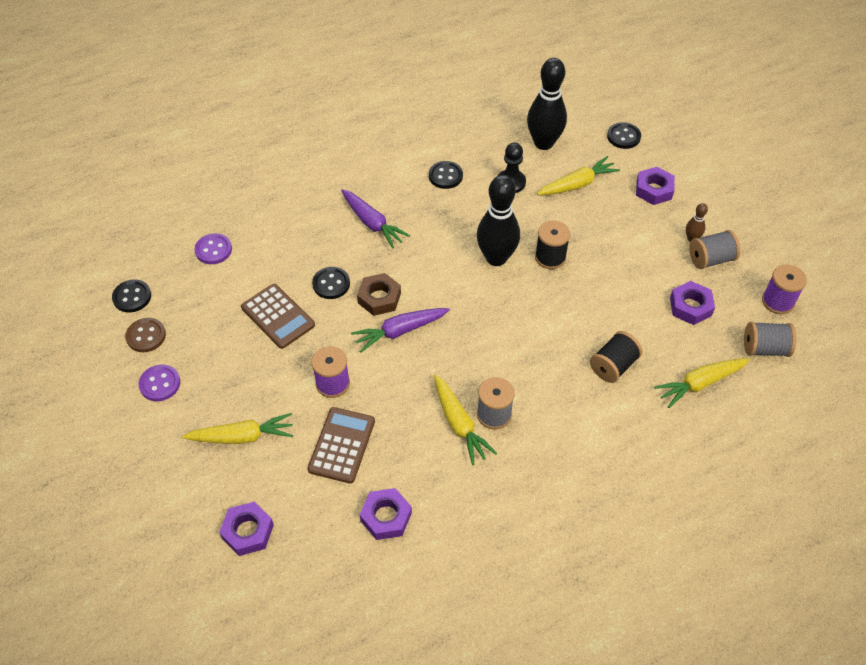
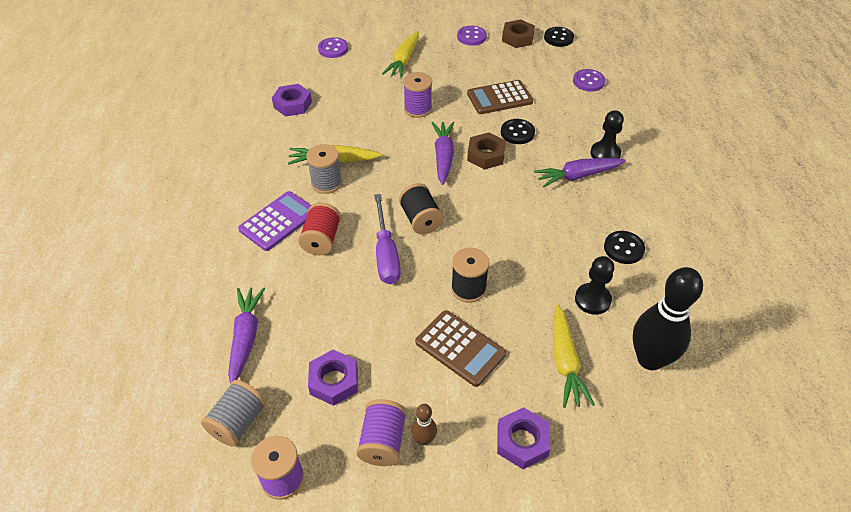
camera: 115 degrees right, 5 degrees down
brown button [125,318,166,352] -> brown nut [502,20,535,48]
purple nut [219,502,274,556] -> purple button [318,37,348,58]
brown calculator [308,407,375,484] -> brown calculator moved to [415,310,506,387]
black bowling pin [477,175,520,266] -> none
black spool [590,331,643,383] -> black spool moved to [399,183,444,234]
black button [607,122,641,149] -> none
yellow carrot [654,358,750,408] -> purple carrot [228,288,265,384]
grey spool [689,230,740,269] -> purple spool [356,399,407,466]
none -> purple calculator [238,191,311,251]
none -> red spool [298,203,341,255]
none -> purple screwdriver [374,194,401,284]
none -> black pawn [590,110,624,159]

